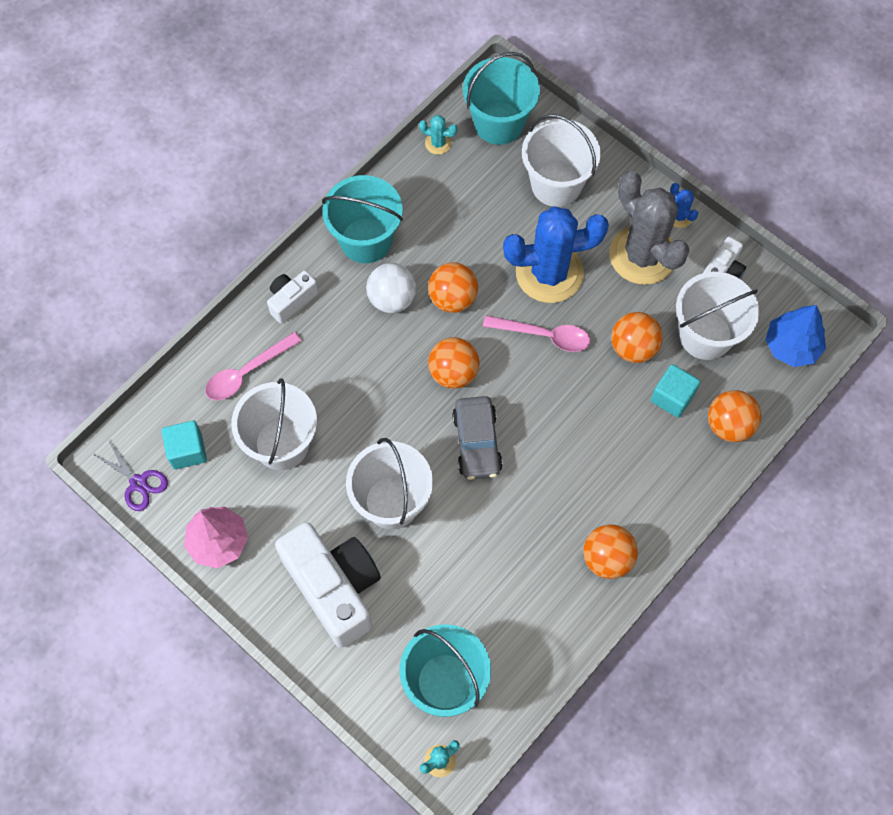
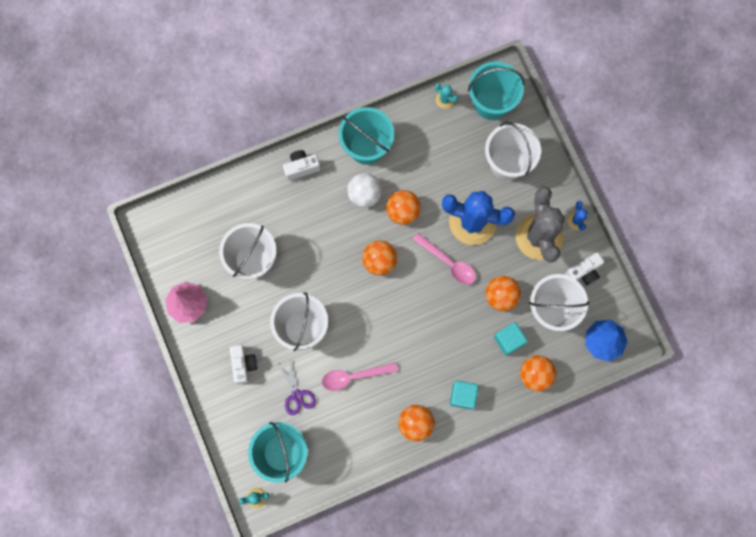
camera: 25 degrees right, 10 degrees up
purple scissors [93,440,168,511] -> purple scissors moved to [277,360,316,416]
turquoise cube [162,420,207,469] -> turquoise cube moved to [450,381,479,410]
pink spoon [205,332,301,400] -> pink spoon moved to [322,362,398,391]
white camera [275,522,381,648] -> white camera [230,345,257,384], size x0.49
grey car [452,396,503,480] -> none

